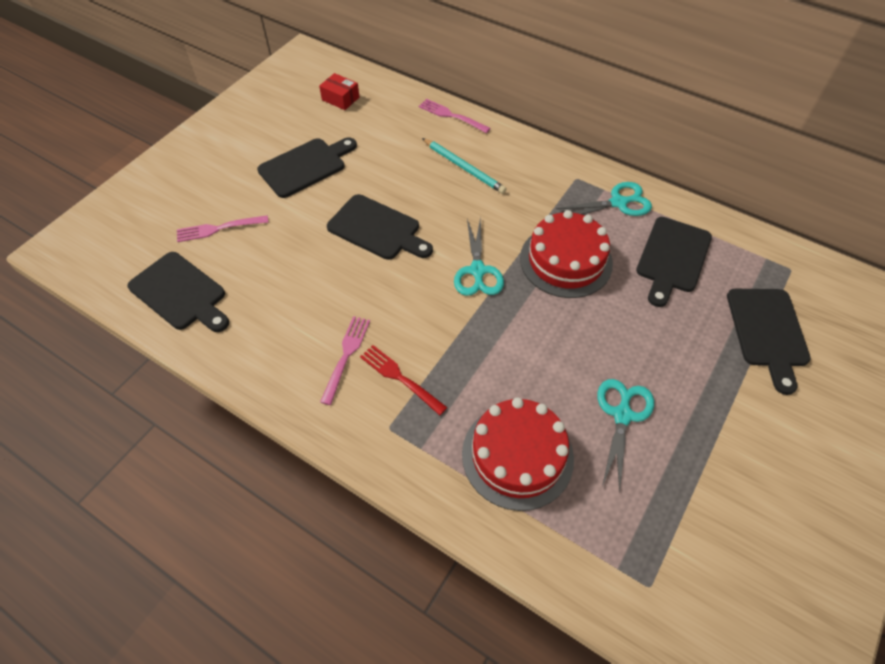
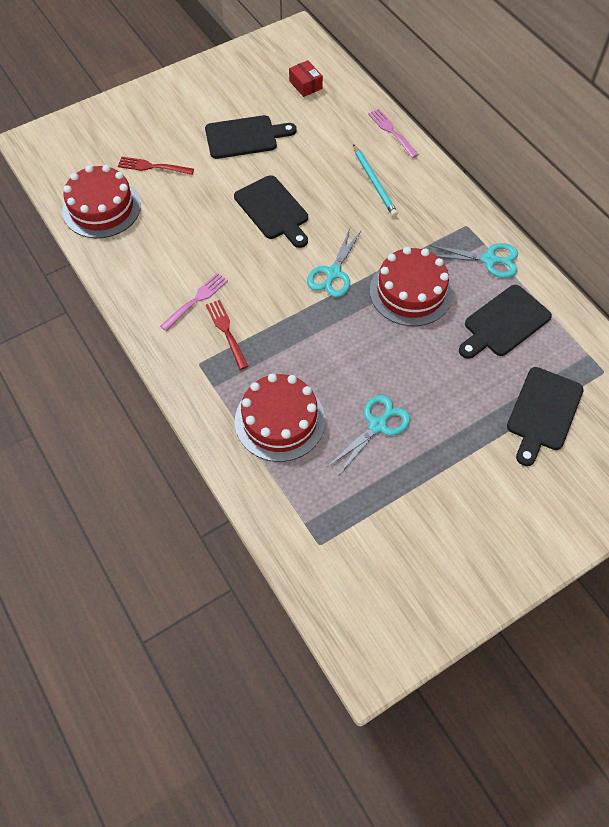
camera: 25 degrees right, 5 degrees up
black cutting board [128,252,229,332] -> red cake [62,165,141,238]
pink fork [177,215,269,242] -> red fork [118,157,194,175]

